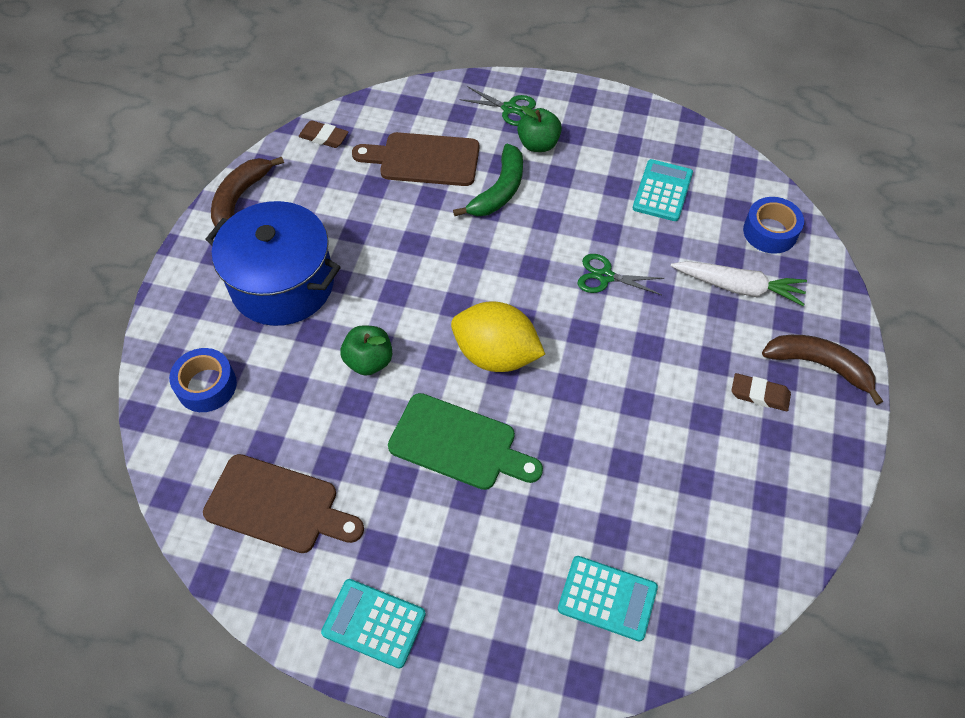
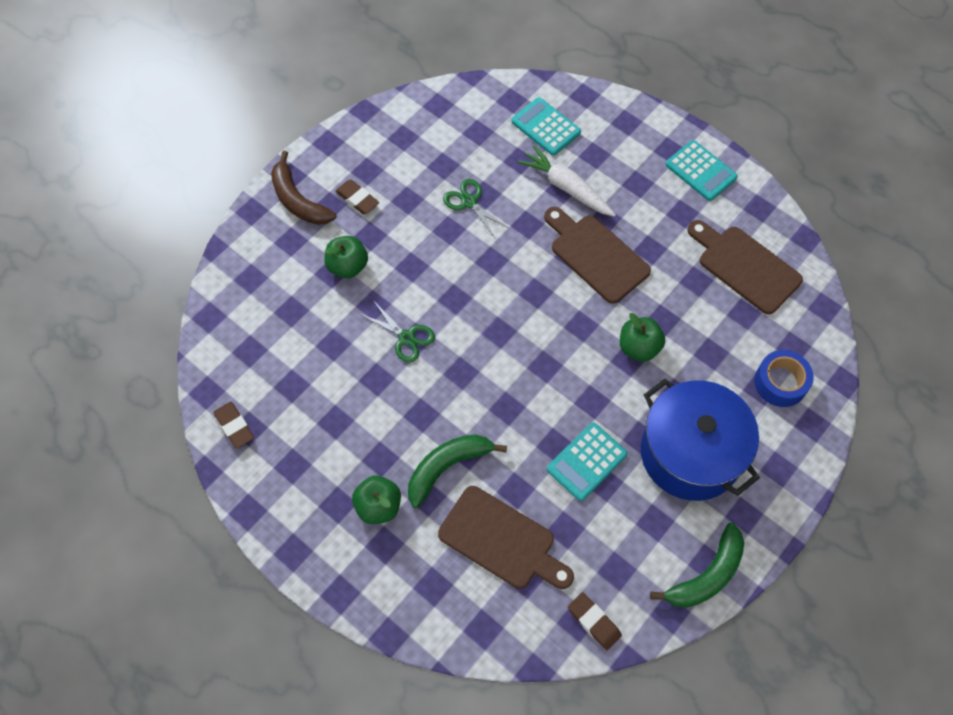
camera: 155 degrees left, 5 degrees up
brown banana [211,157,284,226] -> green banana [650,523,744,608]
green cutting board [388,393,543,490] -> brown cutting board [544,207,651,304]
yellow lemon [451,302,545,372] -> none
green scissors [459,86,536,126] -> green scissors moved to [443,179,510,238]
turquoise calculator [632,159,693,221] -> turquoise calculator moved to [547,423,627,501]
white carrot [671,261,807,306] -> white carrot moved to [517,145,616,217]
blue tape [743,197,804,254] -> none
none -> brown eraser [214,402,254,449]
none -> green apple [324,236,368,278]

